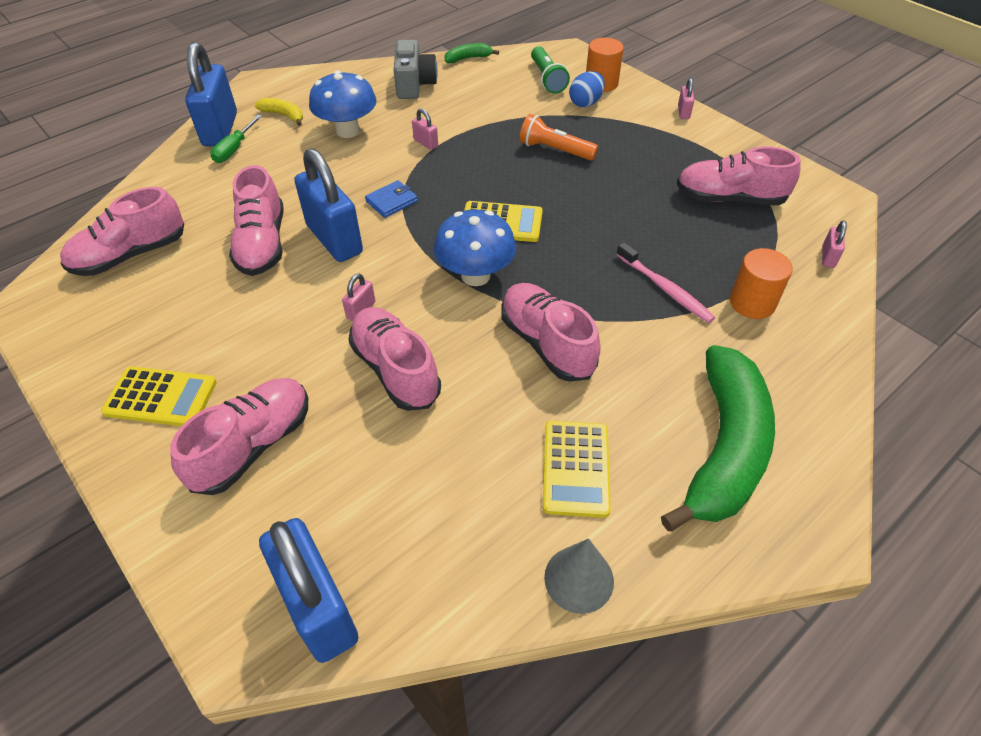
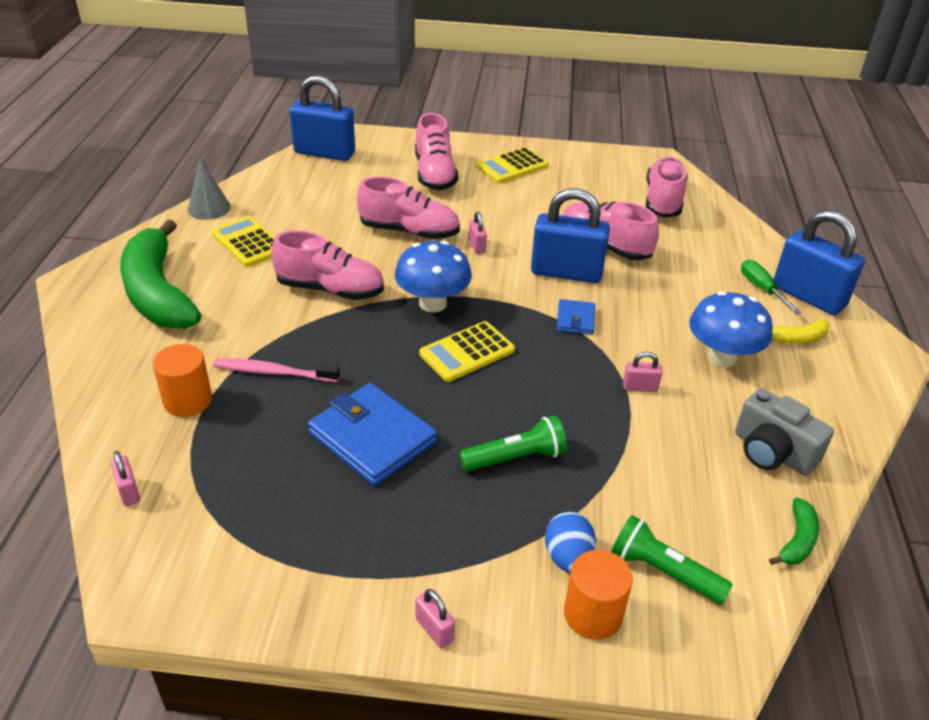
camera: 135 degrees right, 10 degrees down
orange flashlight [519,114,598,161] -> green flashlight [459,416,567,471]
pink shoe [677,147,801,205] -> none
none -> blue wallet [308,383,437,486]

